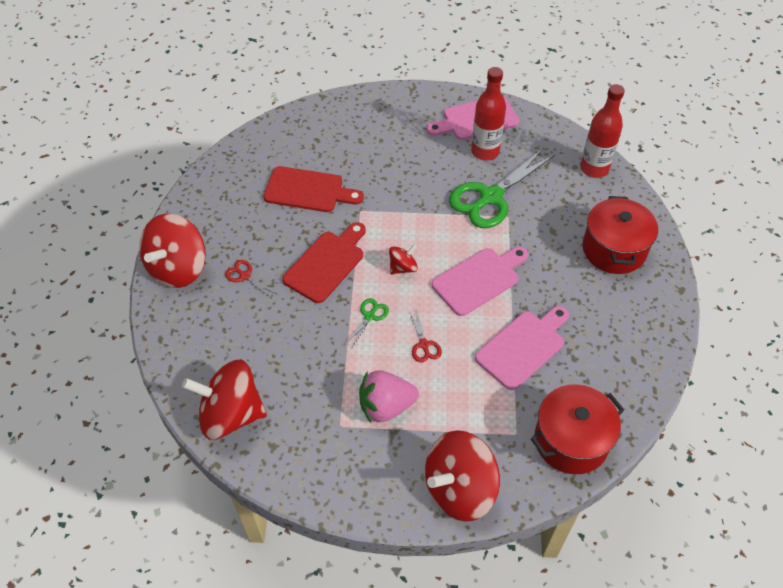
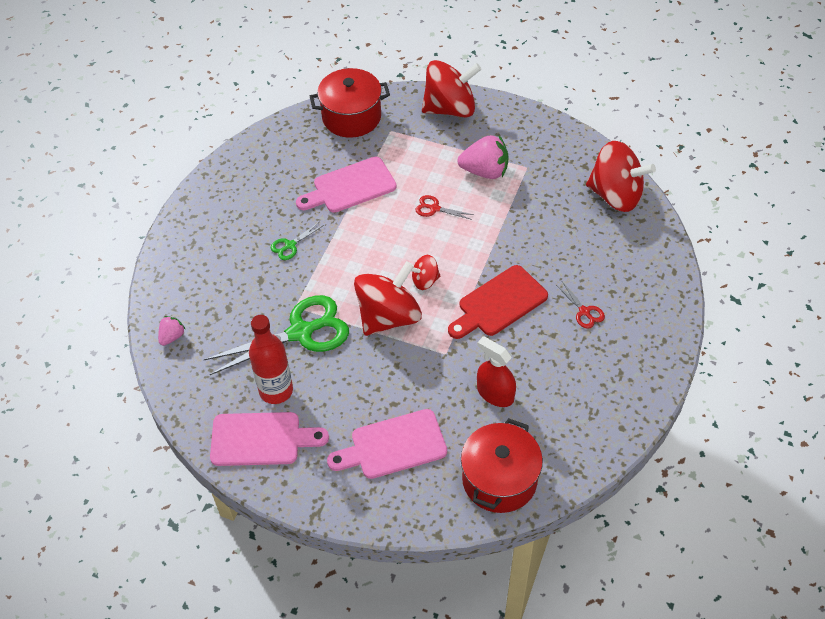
camera: 160 degrees left, 0 degrees up
red spinning top [139,214,206,288] -> red spinning top moved to [354,261,422,336]
red cutting board [263,166,364,212] -> red spray bottle [477,336,516,407]
green scissors [346,298,389,349] -> green scissors moved to [271,221,324,260]
red scissors [409,309,442,363] -> red scissors turned 75 degrees counterclockwise [416,195,474,220]
pink cutting board [432,247,529,316] -> pink cutting board moved to [327,409,447,479]
red bottle [580,84,625,178] -> pink strawberry [158,316,185,346]
red pot [582,196,658,274] -> red pot moved to [461,418,543,513]

